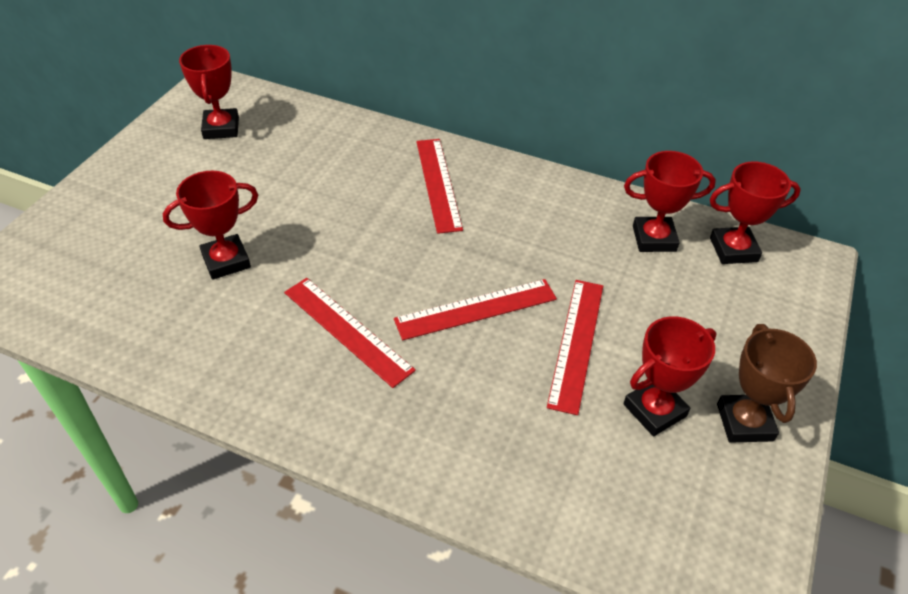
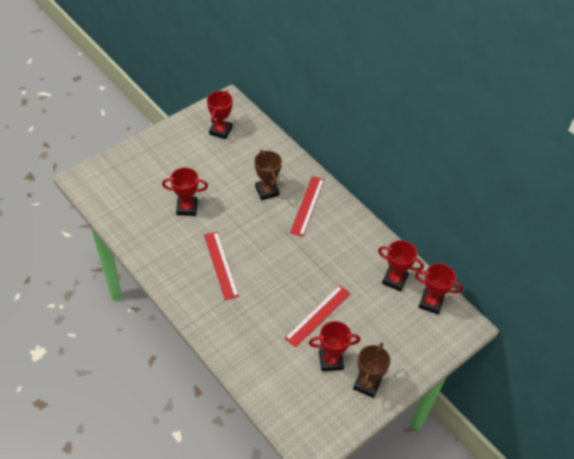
camera: 25 degrees right, 5 degrees up
red ruler [394,279,557,340] -> none
none -> brown trophy [254,150,282,200]

